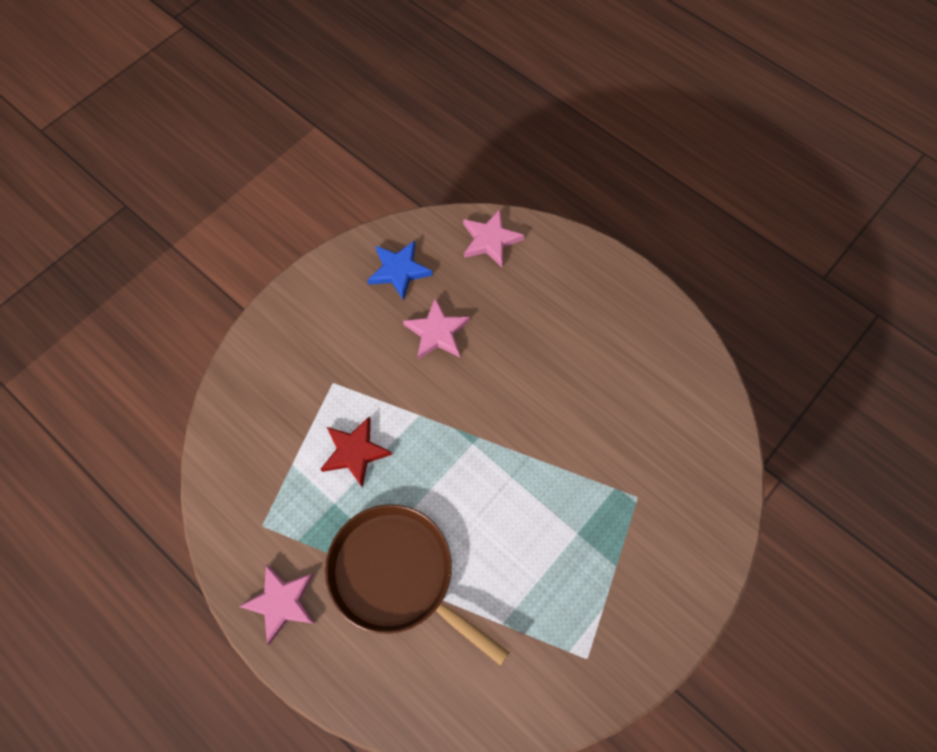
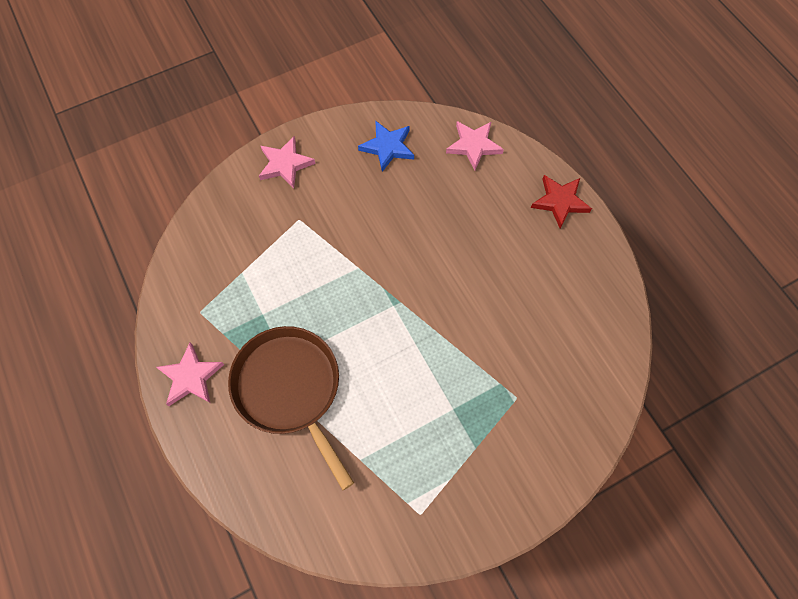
camera: 20 degrees right, 0 degrees up
red star [320,417,392,488] -> red star moved to [531,175,592,228]
pink star [403,298,470,360] -> pink star moved to [259,136,315,188]

